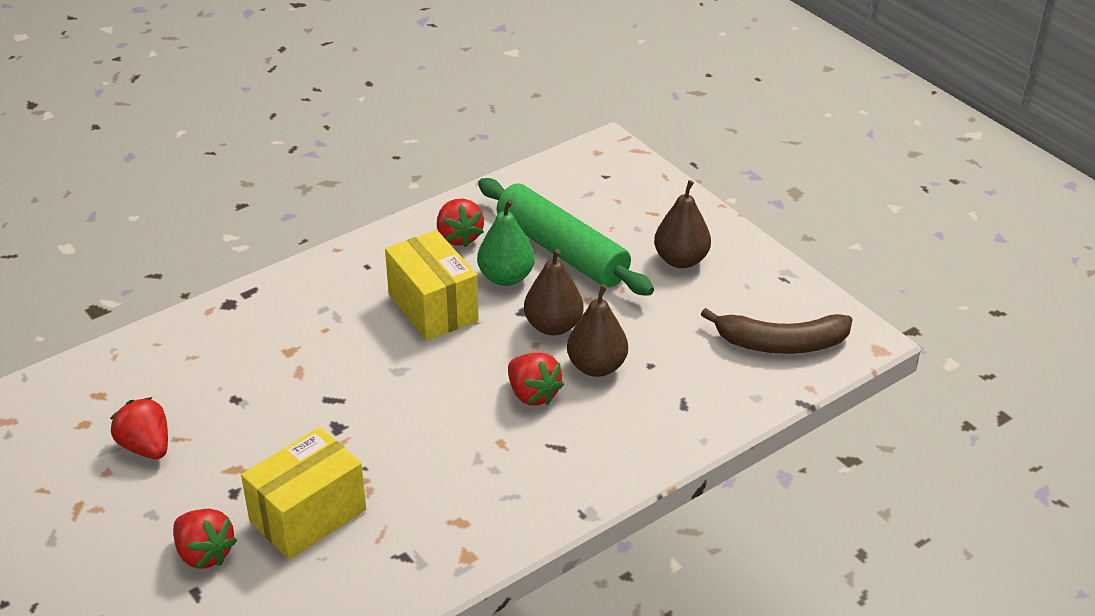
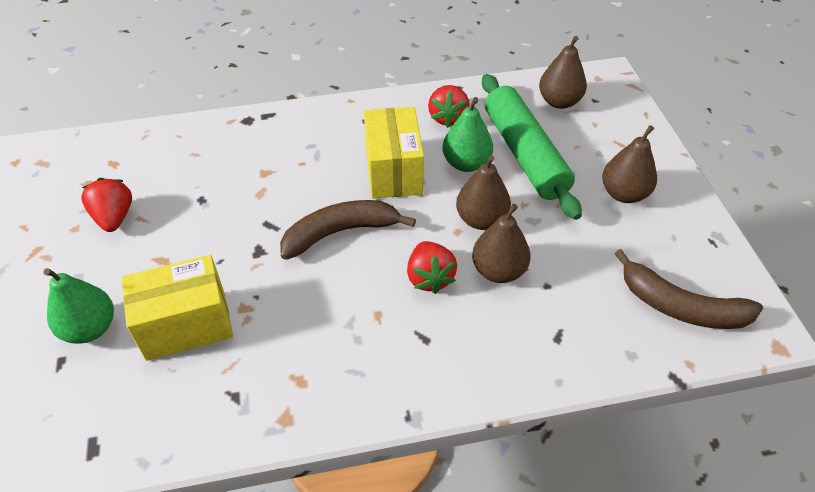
camera: 25 degrees right, 10 degrees up
red strawberry [173,509,237,569] -> green pear [44,268,114,344]
none -> brown banana [280,200,416,260]
none -> brown pear [539,36,587,109]

